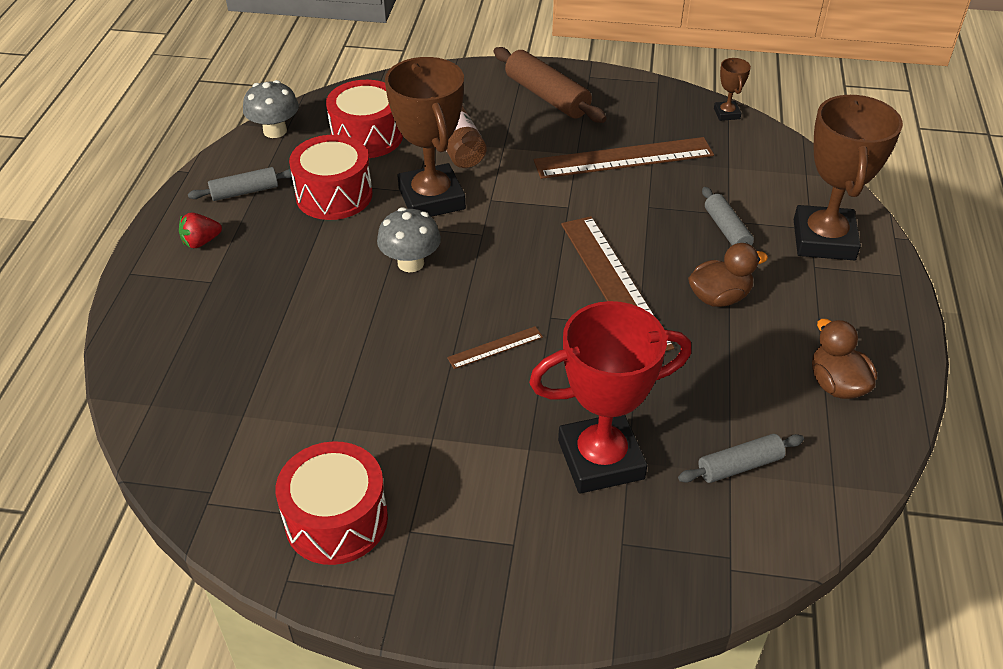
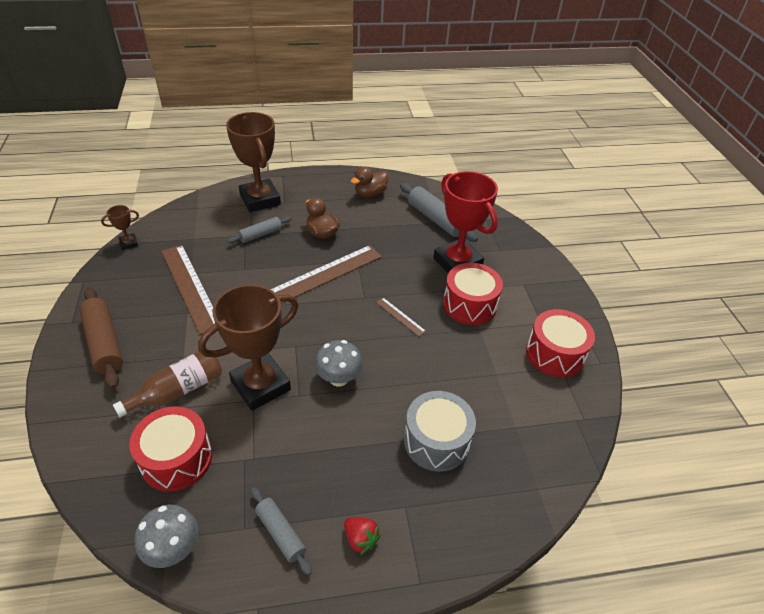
camera: 110 degrees left, 0 degrees up
red drum [289,135,373,220] -> red drum moved to [443,263,503,325]
brown rolling pin [493,47,607,123] -> brown rolling pin turned 60 degrees counterclockwise [79,287,123,389]
grey rolling pin [678,434,804,483] -> grey rolling pin [400,183,478,242], size x1.65
brown trophy [794,95,903,260] -> brown trophy turned 75 degrees clockwise [226,112,281,212]
none -> grey drum [404,391,476,472]

